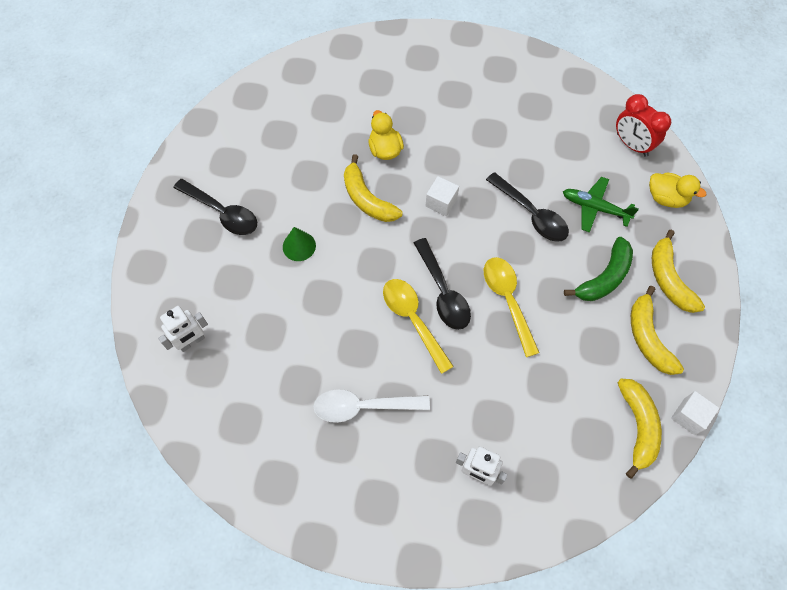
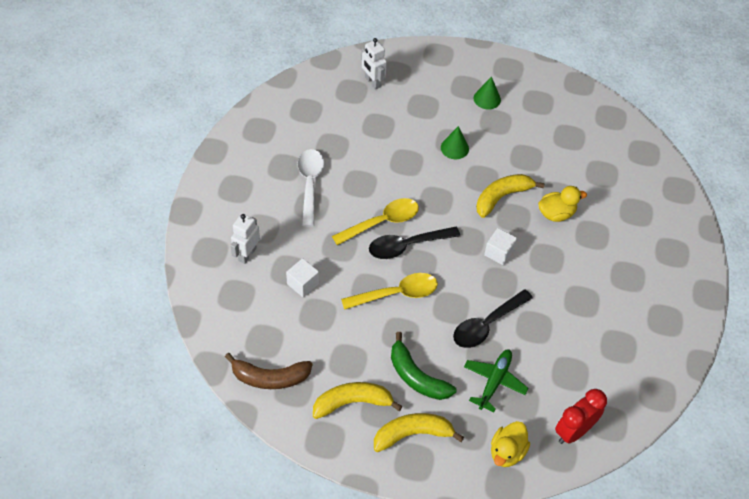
camera: 90 degrees right, 10 degrees down
black spoon [174,179,257,235] -> green cone [474,76,501,110]
yellow banana [618,379,662,479] -> brown banana [225,353,312,389]
white cube [671,391,719,435] -> white cube moved to [286,258,319,297]

